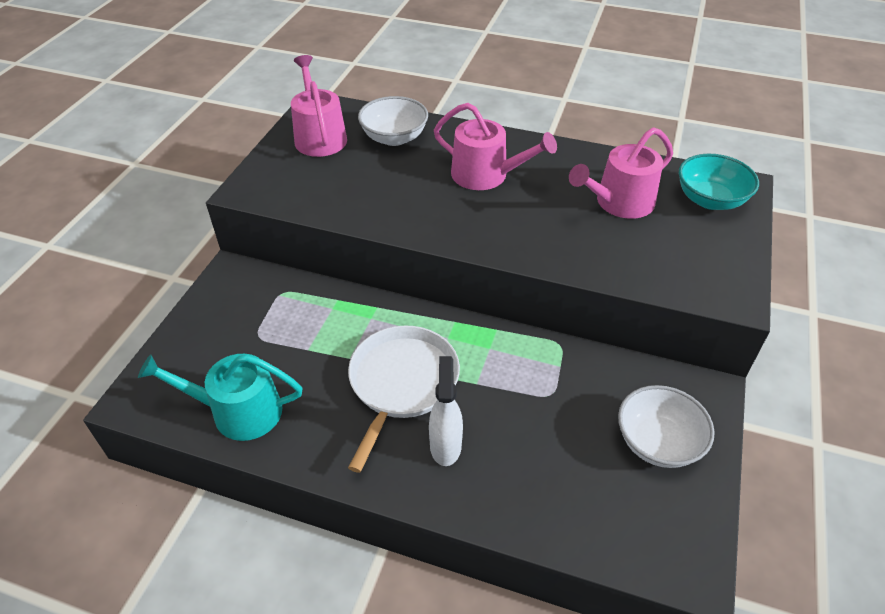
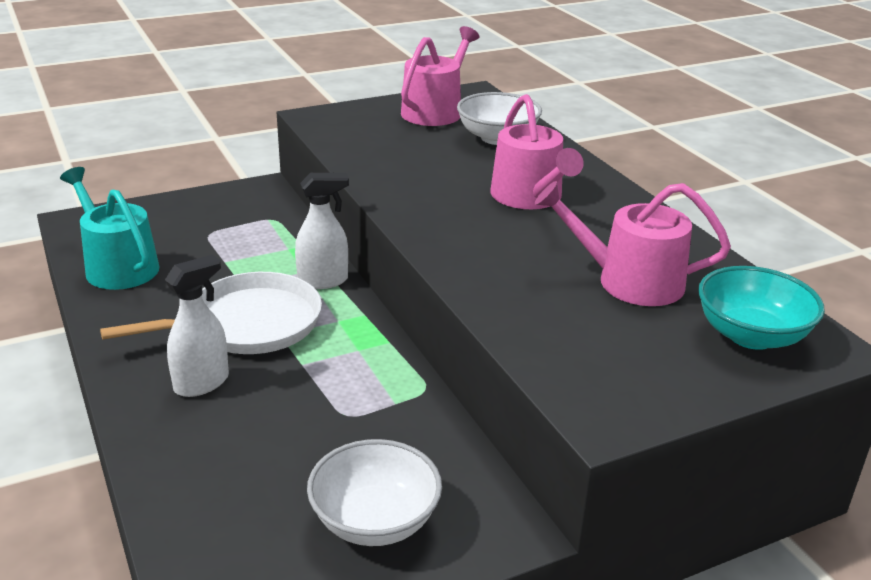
camera: 45 degrees right, 15 degrees down
none -> white spray bottle [295,173,349,289]

